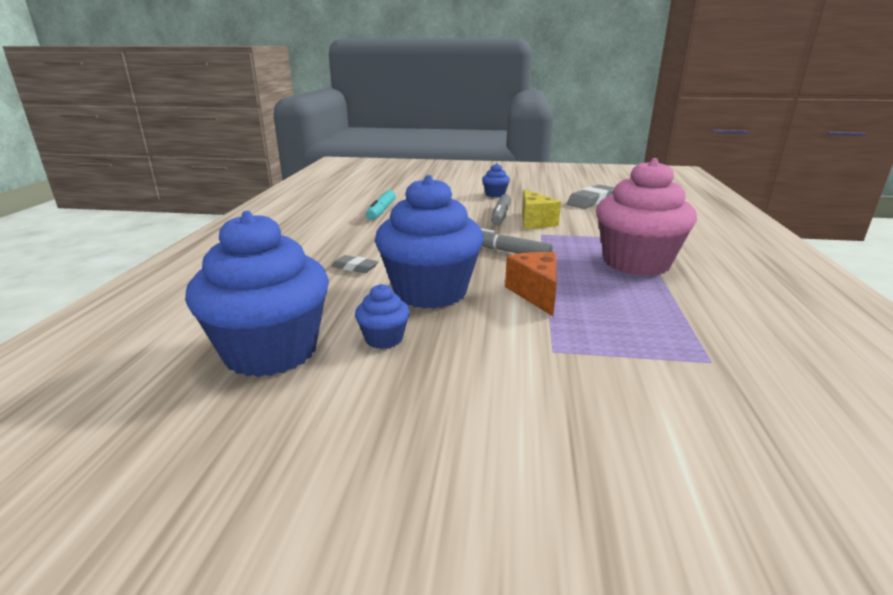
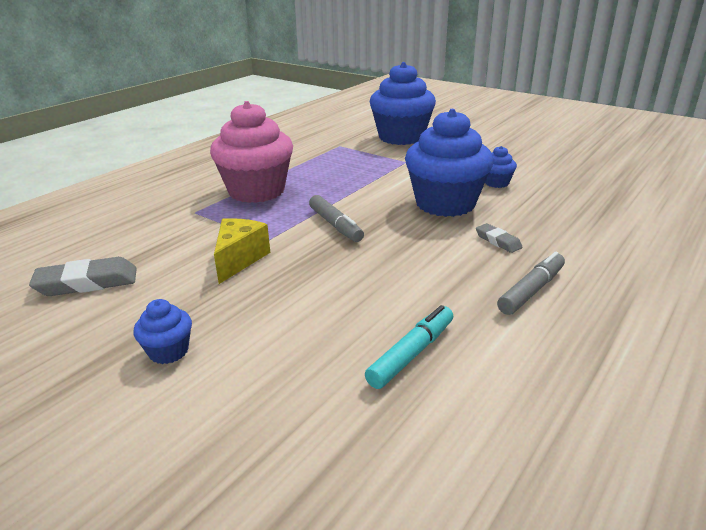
camera: 150 degrees left, 5 degrees up
blue cupcake [185,211,329,377] -> blue cupcake moved to [369,62,436,145]
grey marker [491,194,511,225] -> grey marker moved to [497,252,565,315]
orange cheese [505,252,557,316] -> none

